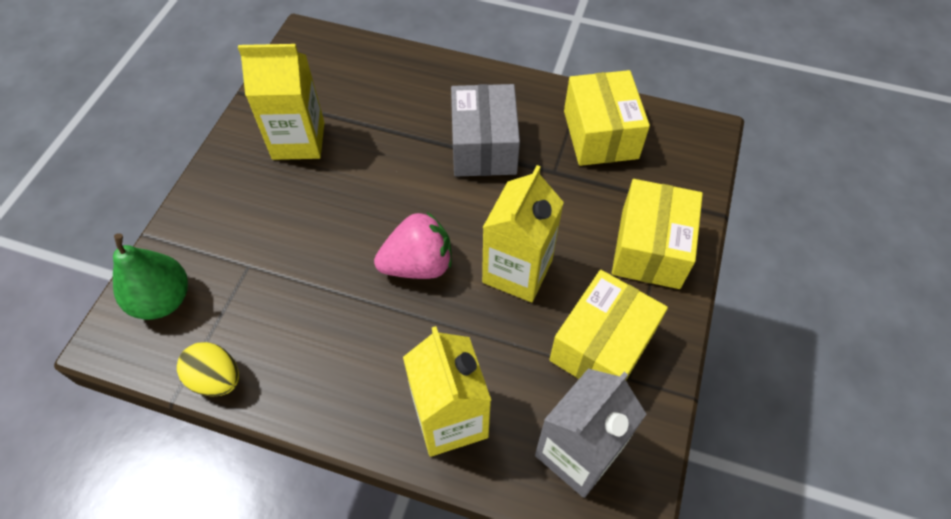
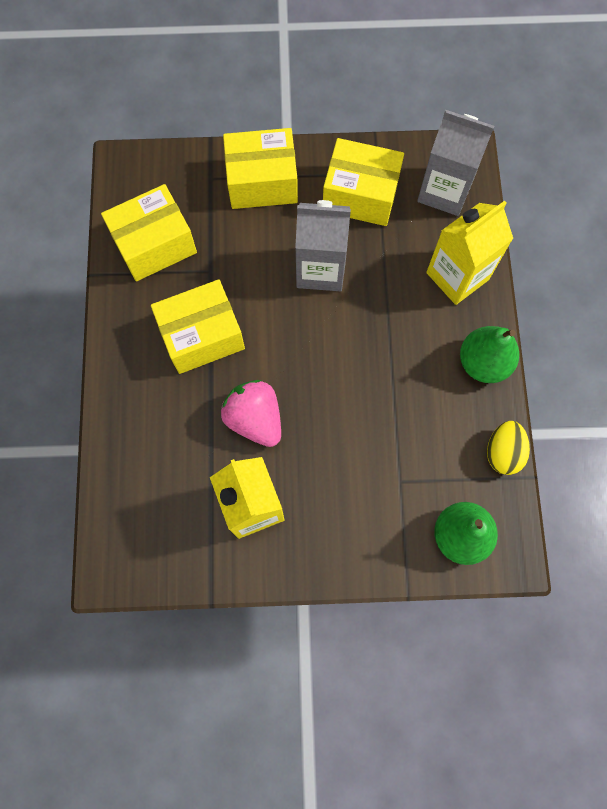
camera: 110 degrees left, 15 degrees up
pink strawberry [374,212,452,279] -> pink strawberry moved to [221,380,281,447]
grey box [451,84,520,177] -> yellow box [151,279,245,374]
yellow carton [482,165,564,302] -> grey carton [295,200,351,291]
none -> green pear [460,326,519,383]

